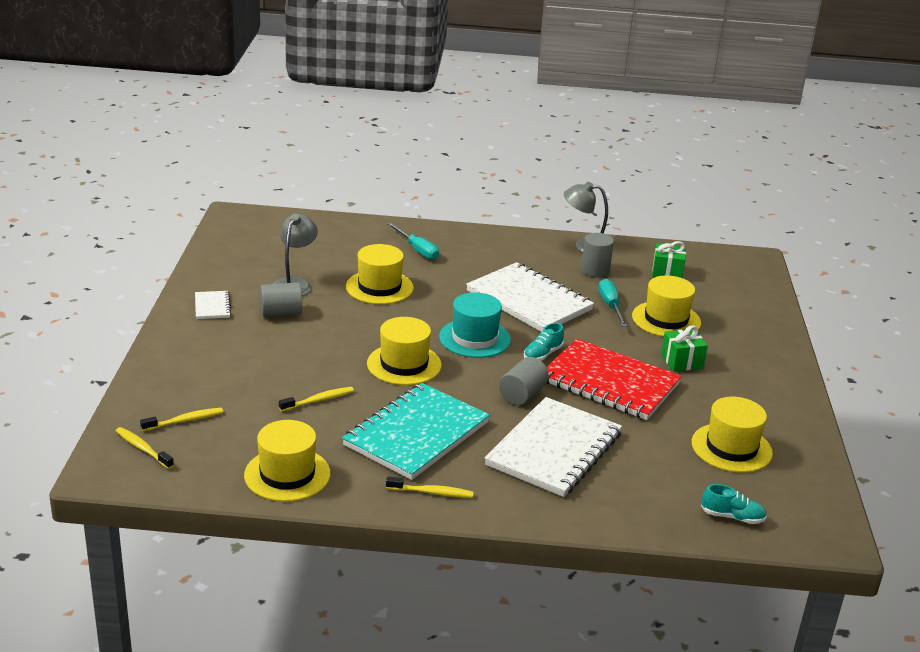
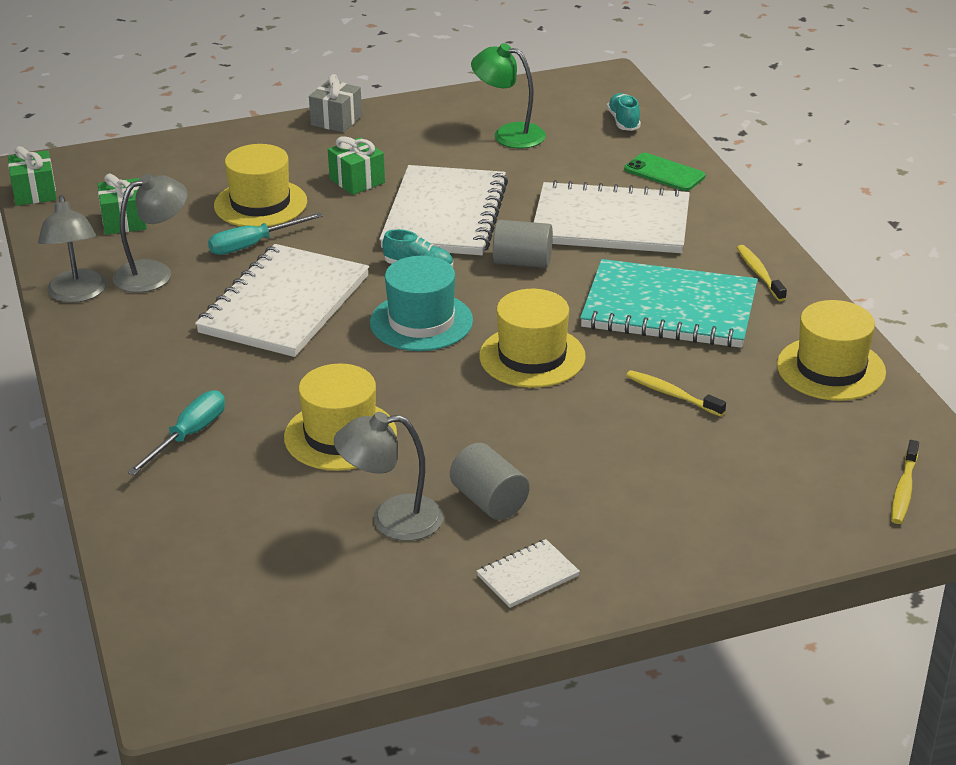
camera: 110 degrees left, 5 degrees up
yellow toothbrush [140,408,223,431] -> none
red notebook [546,339,682,420] -> white notebook [379,165,508,255]
grey cylinder [581,233,614,277] -> grey lamp [113,174,188,293]
yellow hat [692,397,773,473] -> green lamp [471,43,546,148]
none -> green gift [8,146,57,206]
none -> grey gift [309,74,362,132]
none -> green phone [624,153,705,191]

